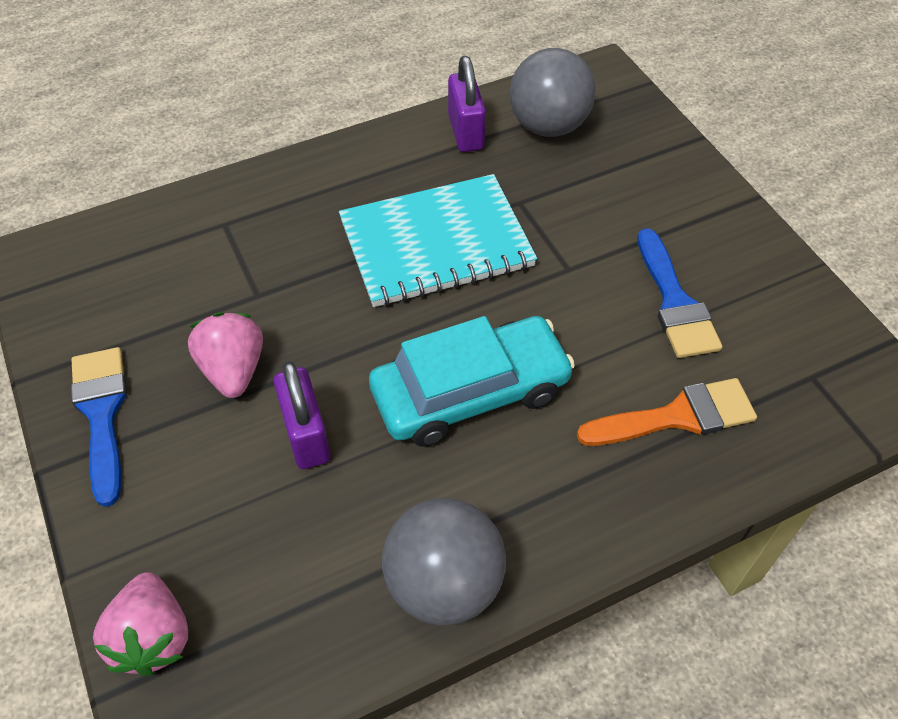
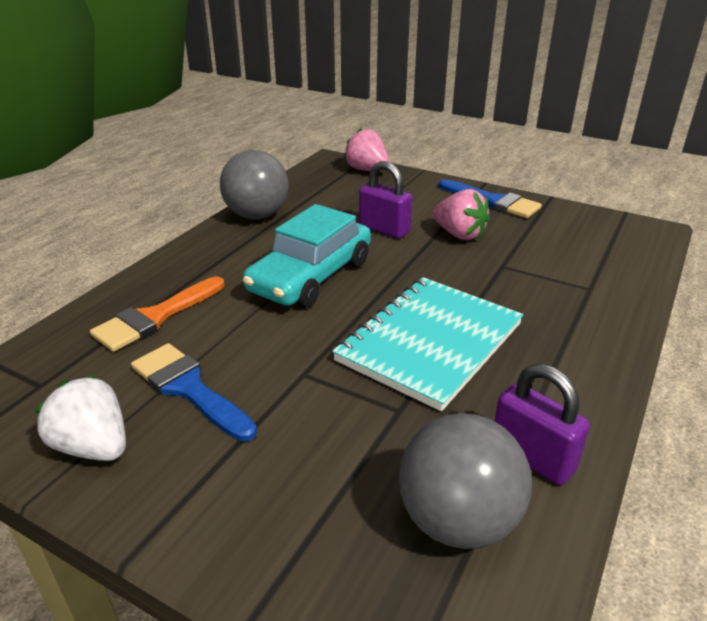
camera: 145 degrees right, 20 degrees down
none -> white strawberry [35,375,126,461]

